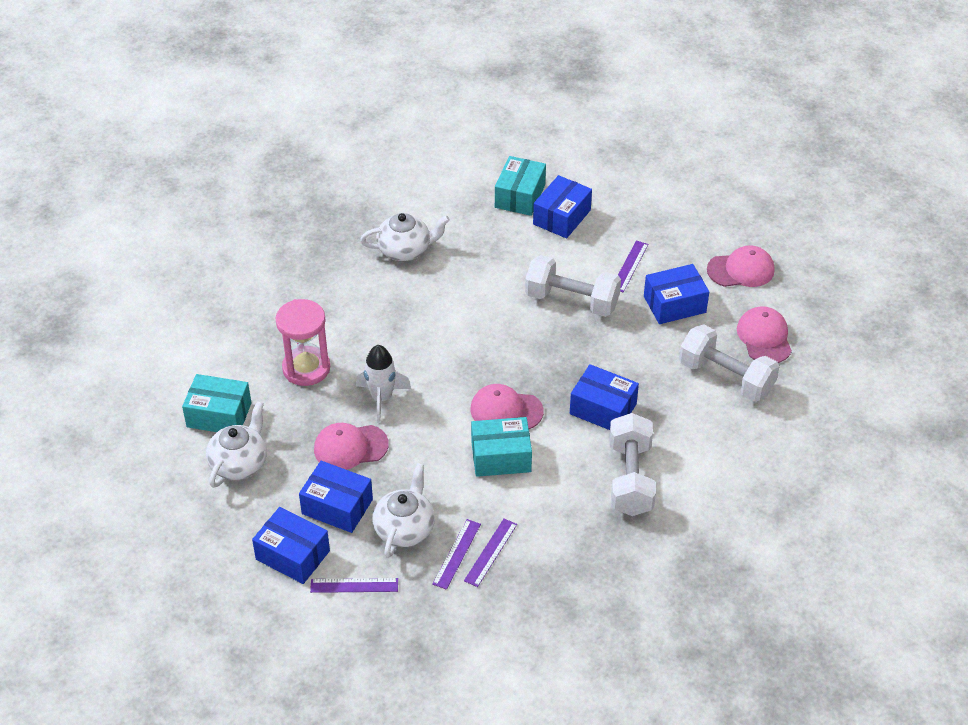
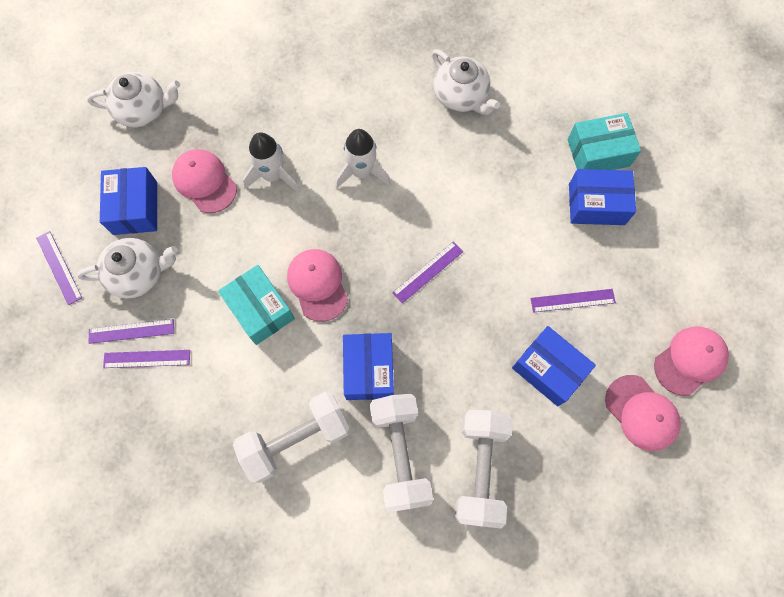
camera: 60 degrees right, 25 degrees up
turquoise box [182,374,251,432] -> none
blue box [252,507,330,584] -> none
pink hourglass [275,299,330,386] -> none
white dumbbell [525,255,621,317] -> white dumbbell moved to [370,394,433,512]
pink cap [737,306,792,363] -> pink cap moved to [654,327,729,396]
none -> white rocket [335,129,391,189]
none -> purple ruler [392,241,463,303]

